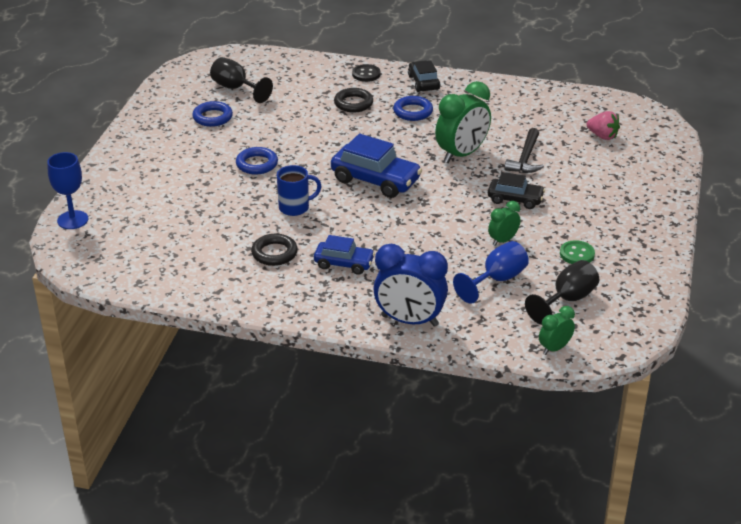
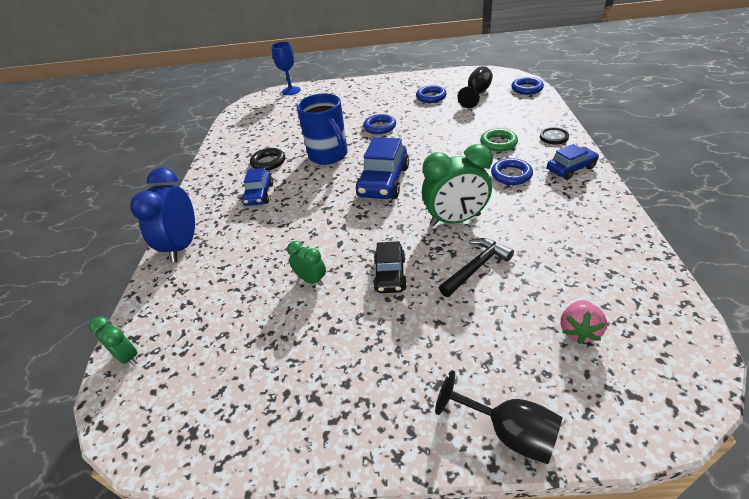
camera: 80 degrees right, 5 degrees up
blue mug [277,165,321,216] -> blue mug [296,93,348,165], size x1.65
black ring [334,88,373,113] -> green ring [480,129,518,152]
black car [408,61,440,92] -> blue car [547,144,599,180]
green clock [435,81,491,163] -> green clock turned 45 degrees counterclockwise [422,144,493,226]
blue goblet [453,241,529,303] -> none
black hammer [504,128,544,173] -> black hammer turned 135 degrees clockwise [439,238,514,297]
black goblet [525,260,599,325] -> black goblet moved to [435,370,562,464]
green button [560,240,595,264] -> none
none -> blue ring [511,77,544,95]

